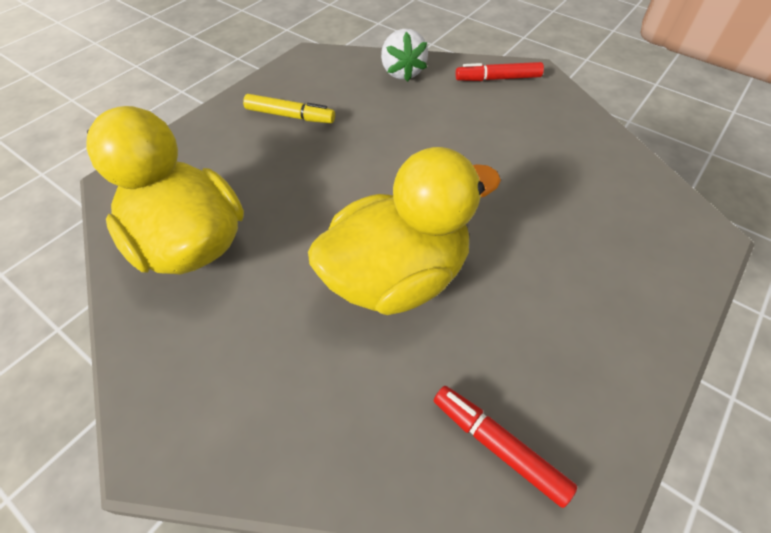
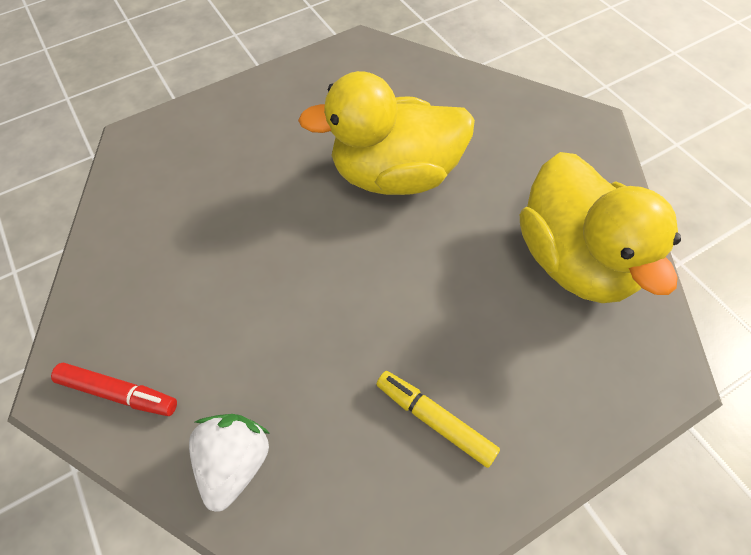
camera: 155 degrees left, 5 degrees up
red marker [434,386,577,508] -> none

